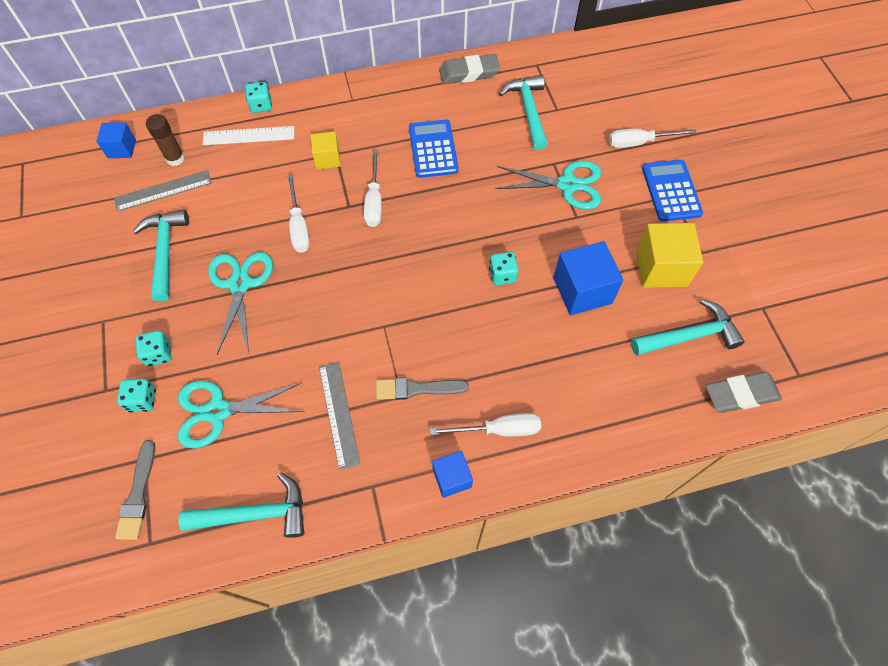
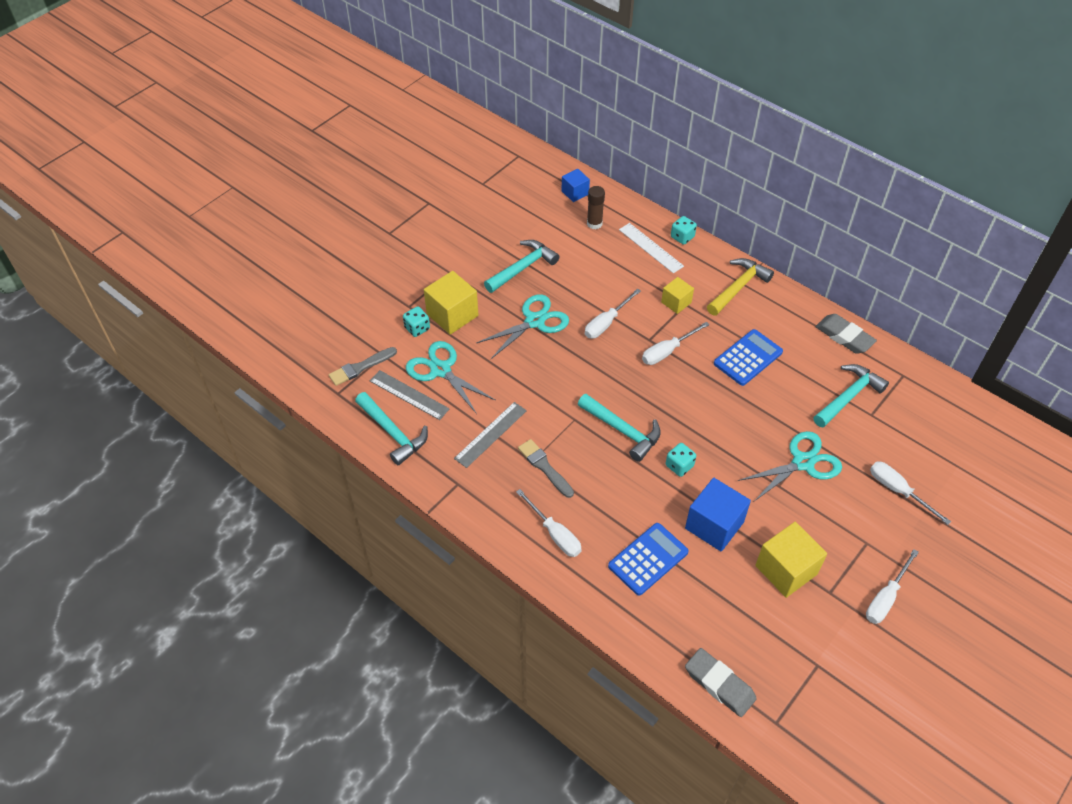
camera: 55 degrees right, 10 degrees down
grey ruler [114,170,212,212] -> grey ruler moved to [370,370,450,420]
turquoise dice [136,331,171,366] -> yellow cube [424,271,478,335]
blue cube [432,451,473,498] -> none
turquoise scissors [495,161,601,210] -> turquoise scissors turned 90 degrees counterclockwise [738,431,842,501]
turquoise hammer [631,299,745,356] -> turquoise hammer moved to [578,394,661,462]
blue calculator [642,160,703,222] -> blue calculator moved to [608,523,689,596]
none -> yellow hammer [707,258,774,316]
none -> white screwdriver [866,549,919,624]

